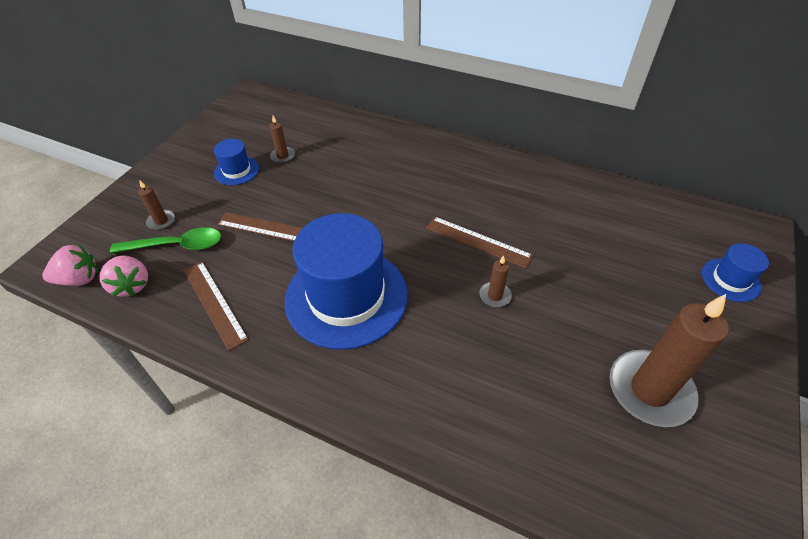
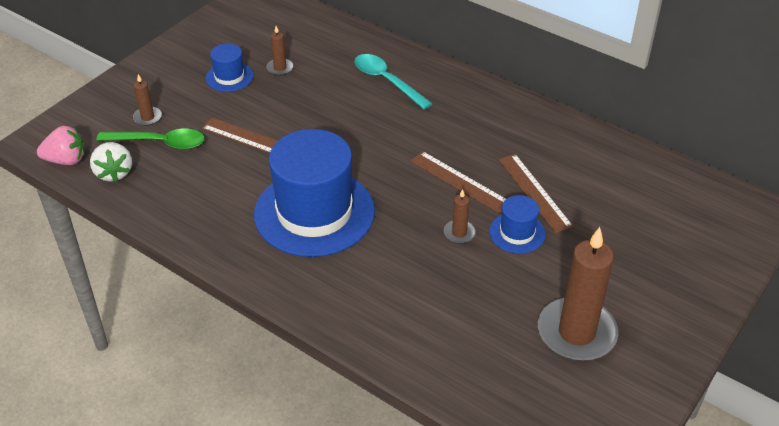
camera: 10 degrees right, 5 degrees down
pink strawberry [99,256,148,297] -> white strawberry [90,142,132,182]
brown ruler [184,262,249,351] -> brown ruler moved to [499,154,574,233]
blue hat [702,243,769,302] -> blue hat moved to [489,195,546,254]
none -> turquoise spoon [354,54,433,110]

